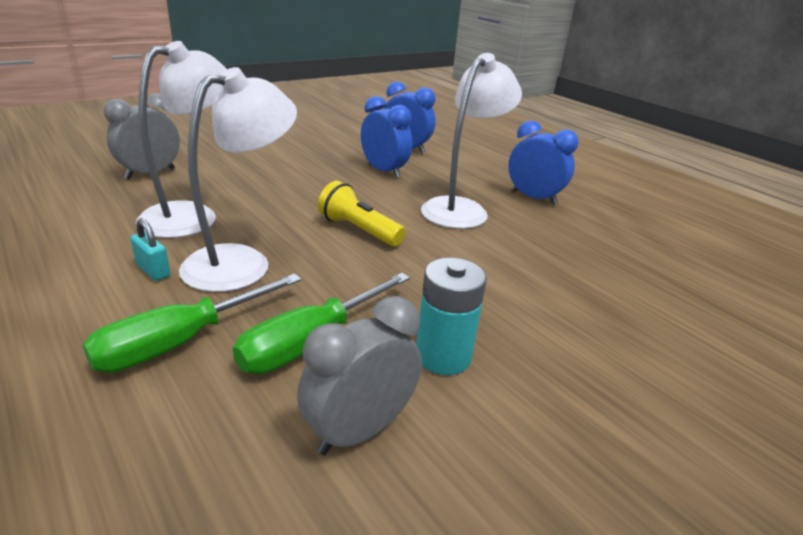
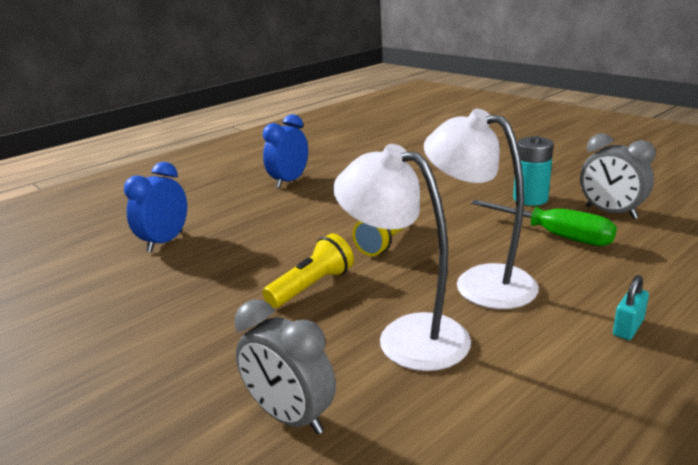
camera: 90 degrees left, 5 degrees down
green screwdriver [83,274,302,373] -> none
turquoise padlock [130,218,170,281] -> turquoise padlock moved to [613,275,649,340]
blue clock [361,96,412,178] -> none
white lamp [421,53,522,229] -> none
none -> yellow flashlight [263,233,354,308]

